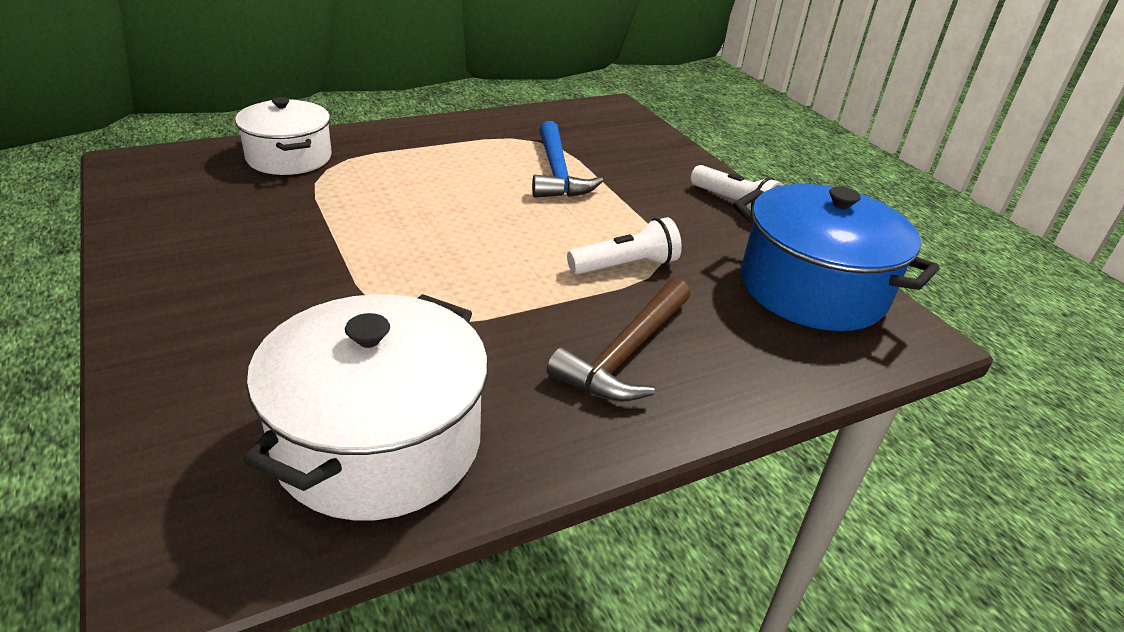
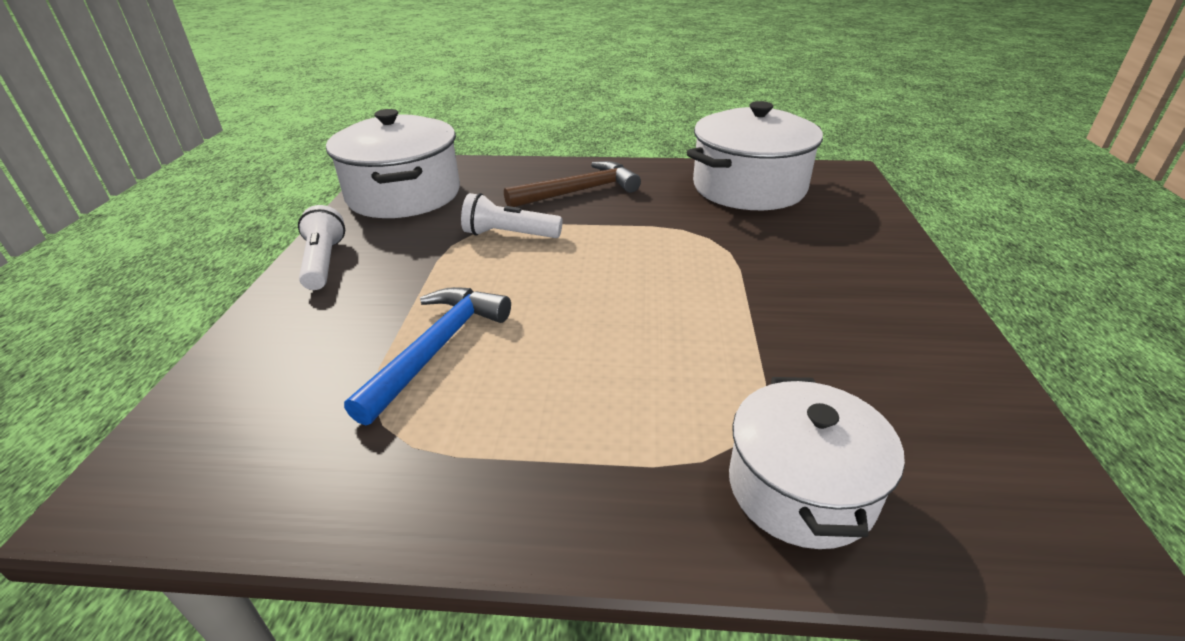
camera: 145 degrees left, 0 degrees up
blue pot [733,184,940,331] -> white pot [326,109,460,218]

